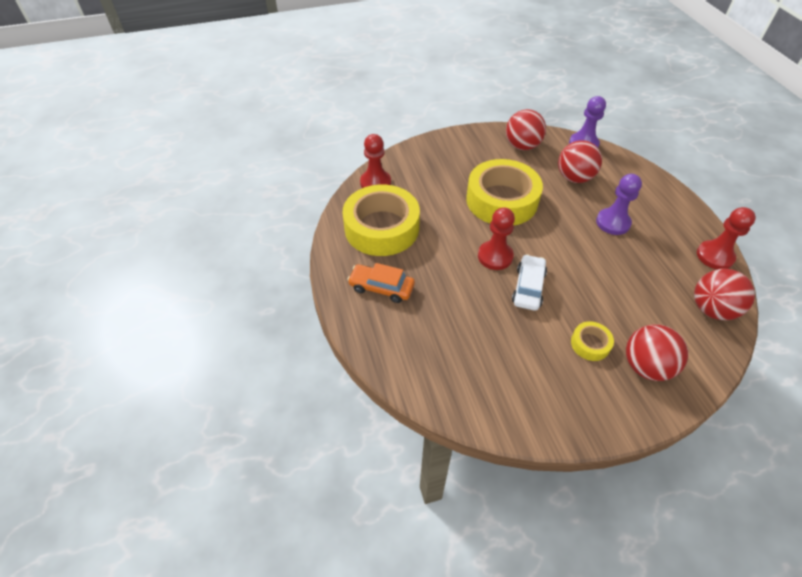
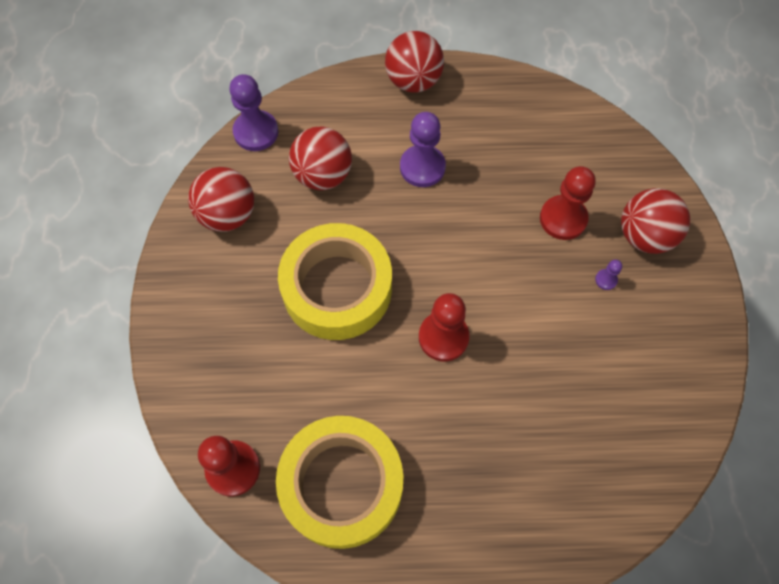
camera: 75 degrees left, 15 degrees up
orange car [347,263,415,303] -> none
white car [512,254,547,311] -> none
yellow tape [571,321,614,361] -> purple pawn [595,260,622,290]
red ball [694,269,755,320] -> red ball moved to [385,31,444,93]
red pawn [697,207,756,270] -> red pawn moved to [540,166,596,240]

